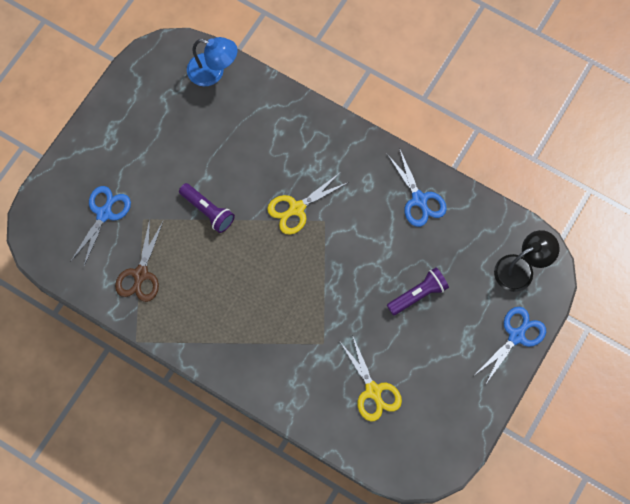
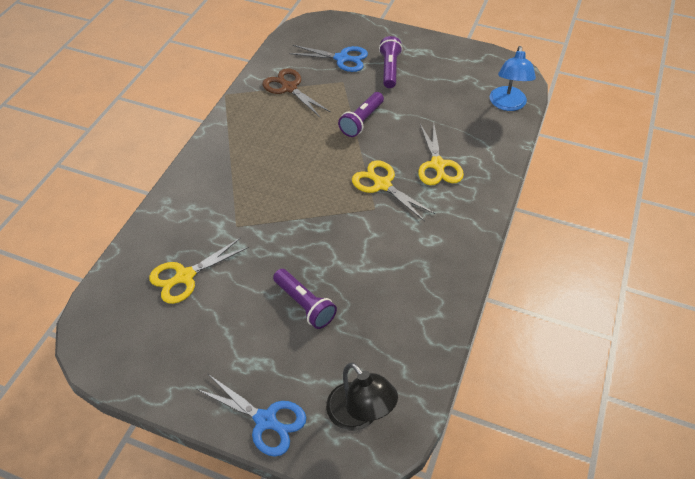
camera: 80 degrees right, 20 degrees down
brown scissors [115,219,163,302] -> brown scissors turned 45 degrees clockwise [262,68,331,117]
blue scissors [387,148,447,227] -> none
none -> purple flashlight [379,36,402,88]
none -> yellow scissors [418,122,464,185]

